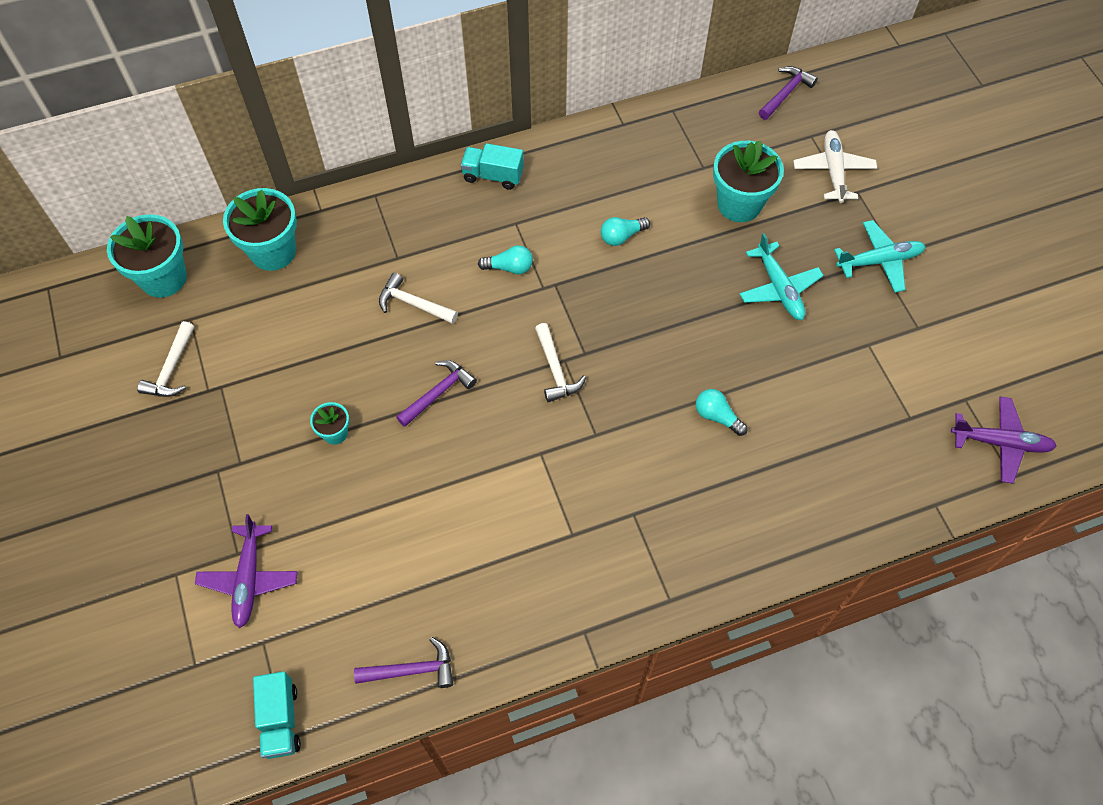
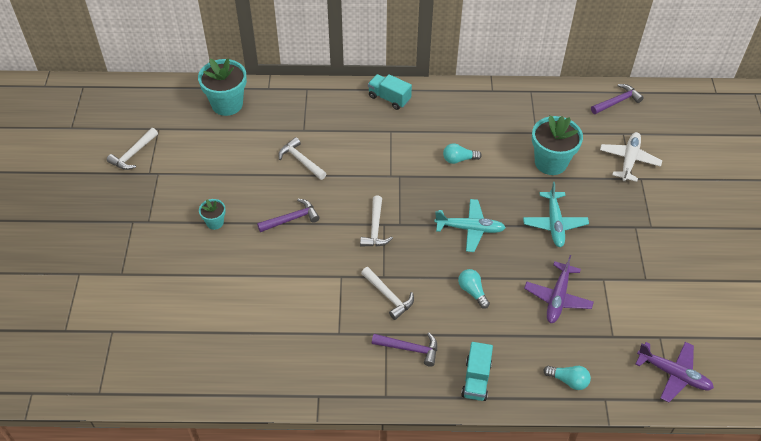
camera: 20 degrees right, 10 degrees down
turquoise flower pot [107,214,187,298] -> none
purple plane [195,514,298,628] -> purple plane moved to [524,255,594,323]
turquoise truck [253,671,301,759] -> turquoise truck moved to [461,342,493,401]
purple hammer [354,637,453,688] -> purple hammer moved to [372,333,437,367]
turquoise light bulb [478,245,533,274] -> turquoise light bulb moved to [543,366,591,390]
turquoise plane [834,220,926,293] -> turquoise plane moved to [435,199,506,252]
none -> white hammer [361,267,414,320]

